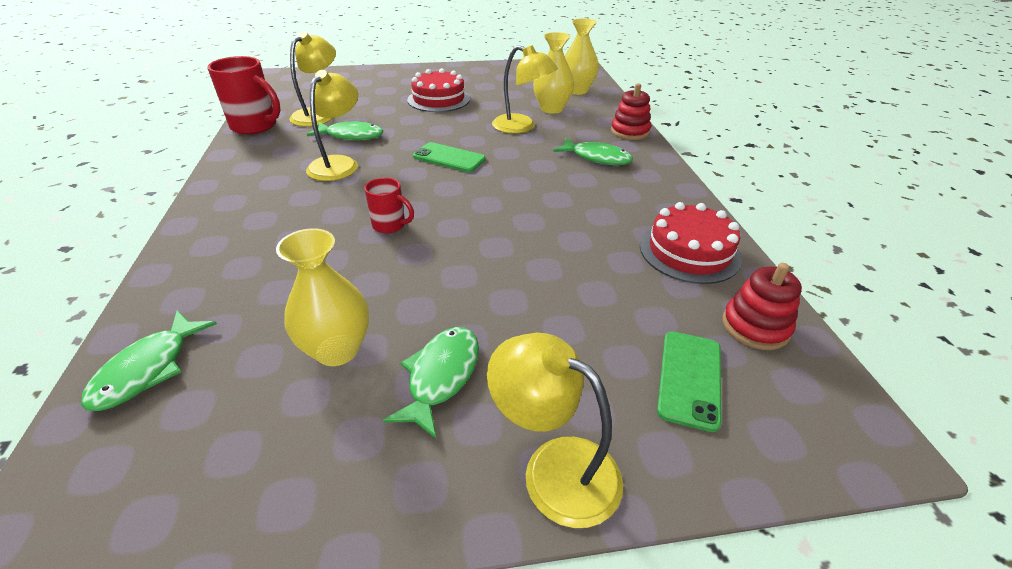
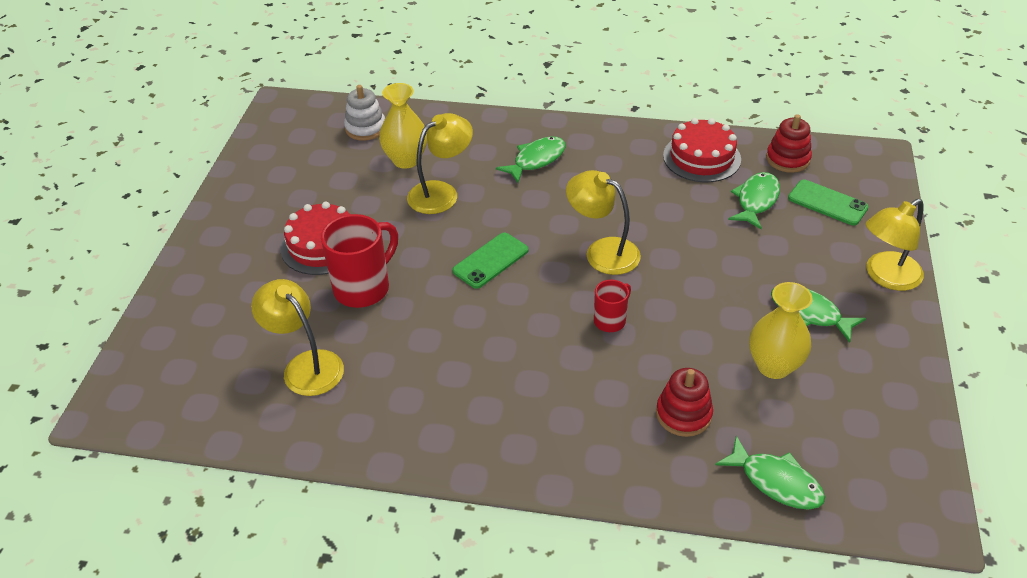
camera: 70 degrees left, 5 degrees up
red mug [207,56,281,134] -> red mug moved to [321,214,398,308]
yellow lamp [306,70,358,181] -> yellow lamp moved to [566,170,641,275]
green fish [307,121,383,140] -> green fish moved to [728,172,780,229]
yellow vase [565,18,599,95] -> white stacking toy [344,85,385,141]
red stacking toy [611,83,651,140] -> red stacking toy moved to [656,368,713,437]

